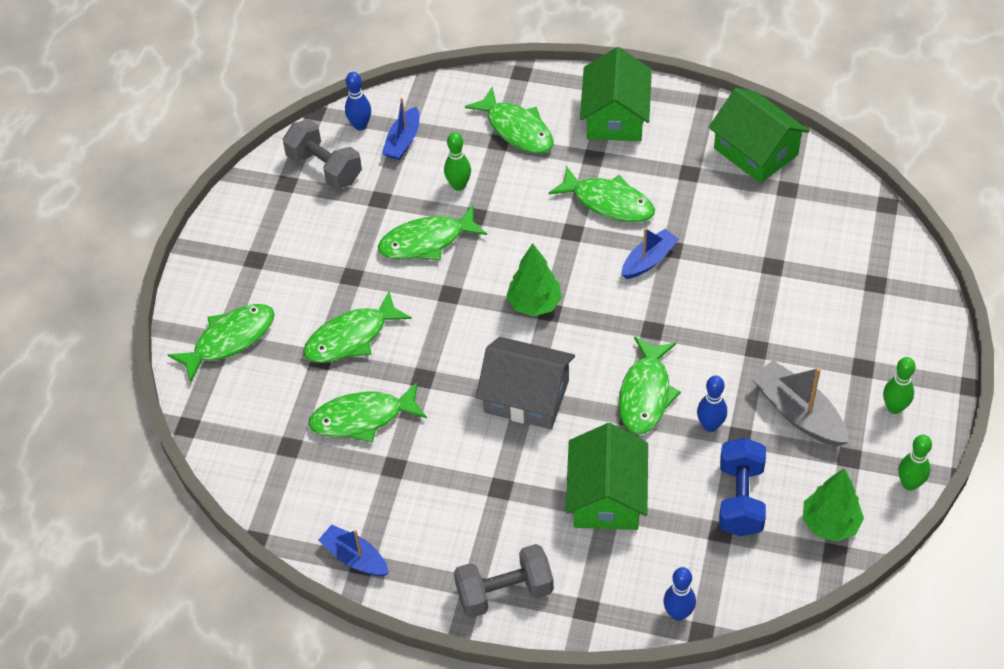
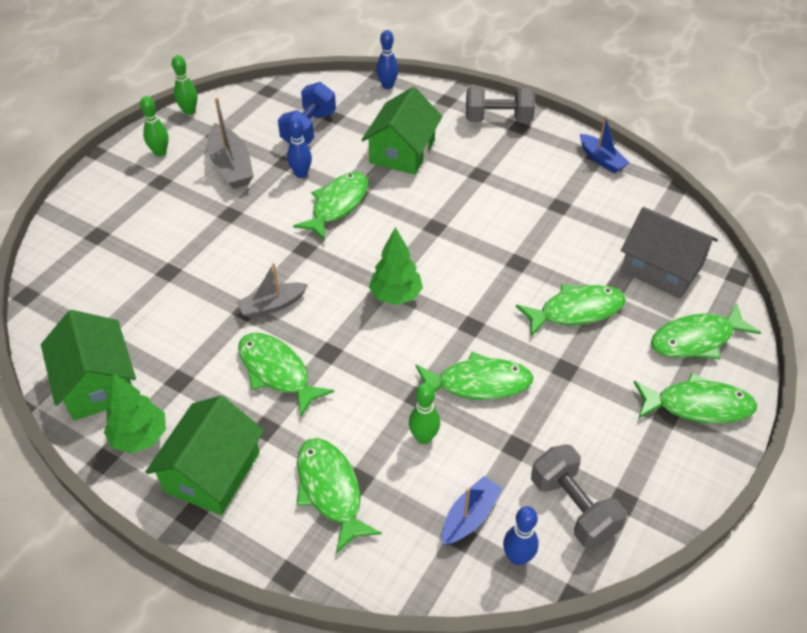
camera: 165 degrees left, 5 degrees down
green fish [308,382,427,442] -> green fish moved to [634,373,757,424]
grey house [476,337,575,429] -> grey house moved to [621,207,718,299]
blue boat [622,228,679,279] -> grey boat [237,263,308,318]
green tree [803,469,864,542] -> green tree moved to [104,373,166,453]

